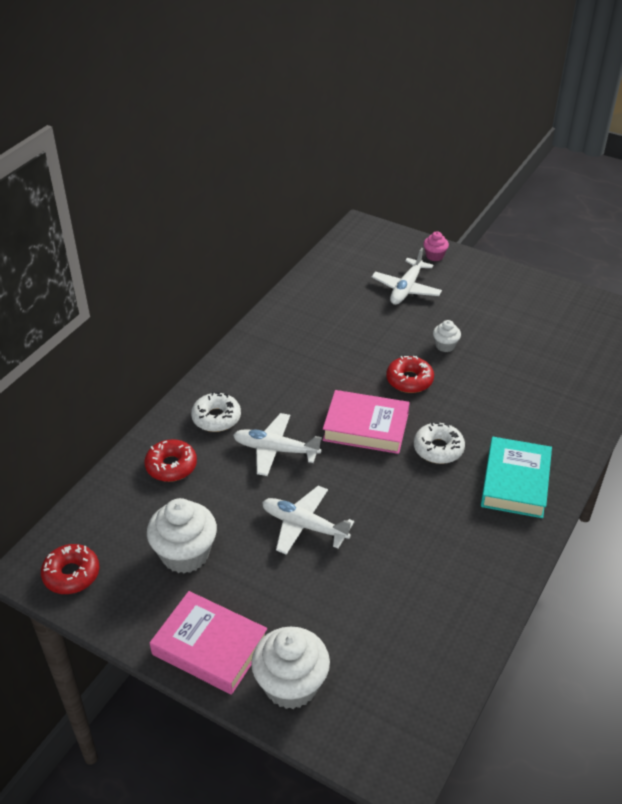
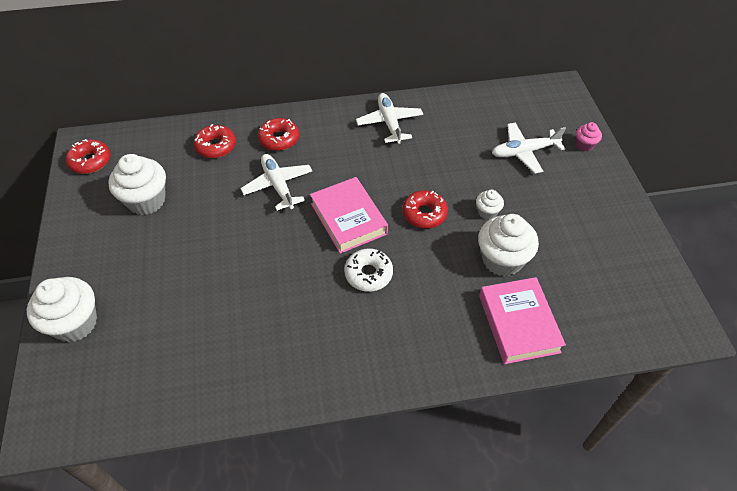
camera: 50 degrees right, 10 degrees up
pink book [150,591,268,695] -> pink book moved to [479,277,566,364]
white donut [191,392,241,432] -> red donut [258,118,299,151]
white plane [262,486,354,555] -> white plane moved to [356,93,423,144]
turquoise book [481,437,552,518] -> none
none -> white cupcake [478,214,539,277]

